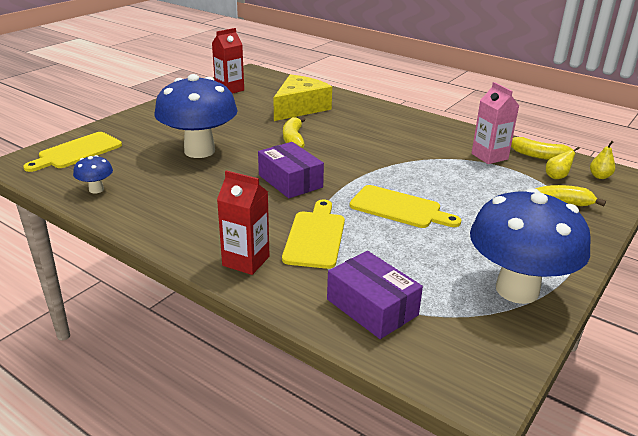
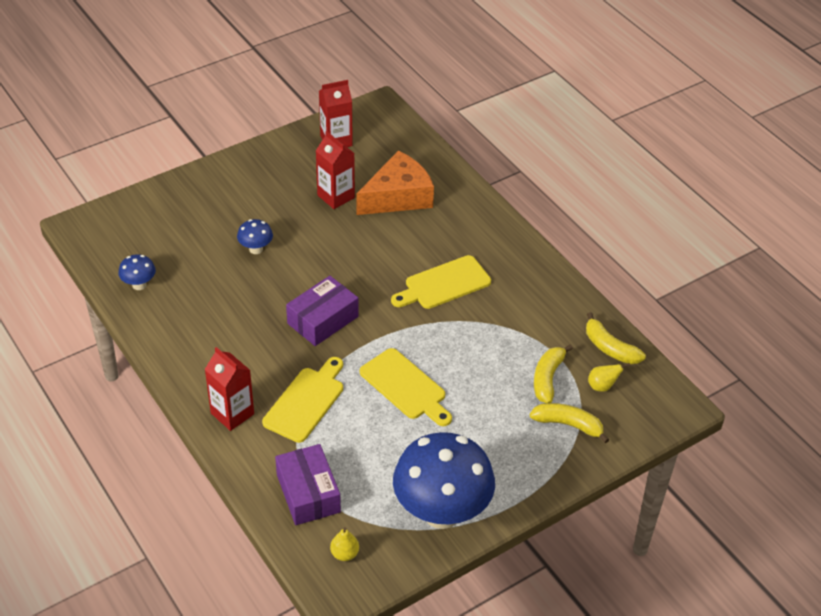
camera: 20 degrees right, 15 degrees up
yellow cutting board [23,132,122,172] -> yellow cutting board moved to [391,255,491,309]
blue mushroom [154,74,238,158] -> blue mushroom [237,219,273,254], size x0.42
purple box [258,142,324,198] -> purple box turned 60 degrees clockwise [286,276,359,346]
yellow cheese [273,74,332,121] -> orange cheese [356,151,434,215]
yellow banana [283,117,306,148] -> yellow banana moved to [534,344,573,403]
pink carton [472,82,519,164] -> none
yellow pear [590,141,615,179] -> yellow pear moved to [330,527,359,561]
none -> red carton [316,131,355,209]

